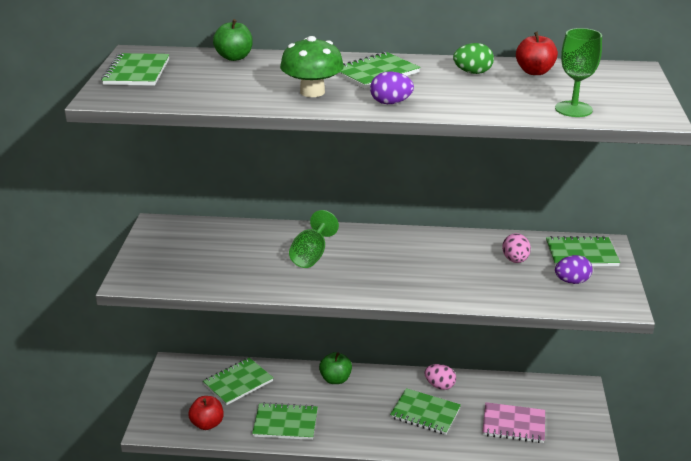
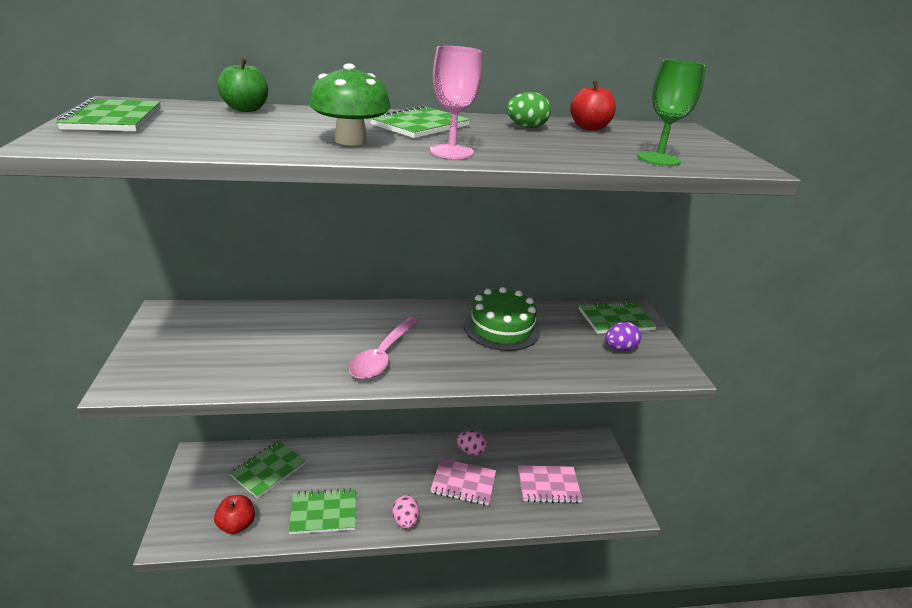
camera: 15 degrees left, 0 degrees up
green goblet [289,210,339,268] -> none
green apple [319,352,352,384] -> none
purple egg [370,71,414,104] -> pink goblet [430,46,482,159]
green notebook [390,388,461,435] -> pink notebook [430,458,496,506]
pink egg [502,233,531,263] -> pink egg moved to [392,495,419,529]
none -> pink spoon [349,317,419,379]
none -> green cake [464,287,540,351]

